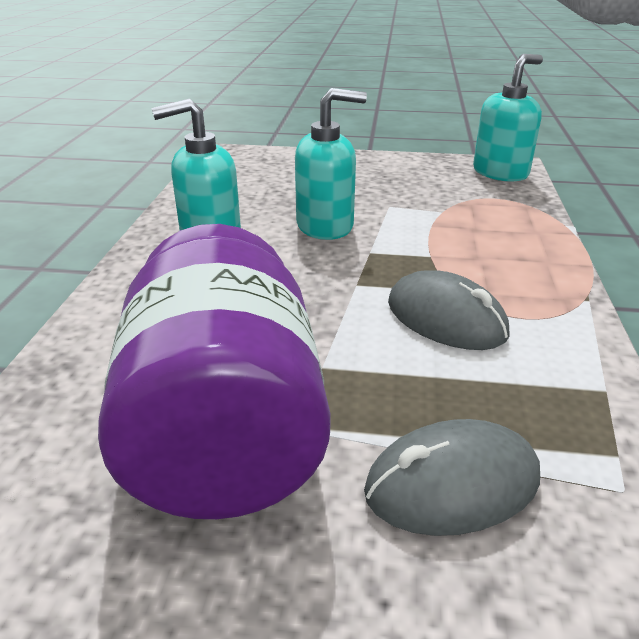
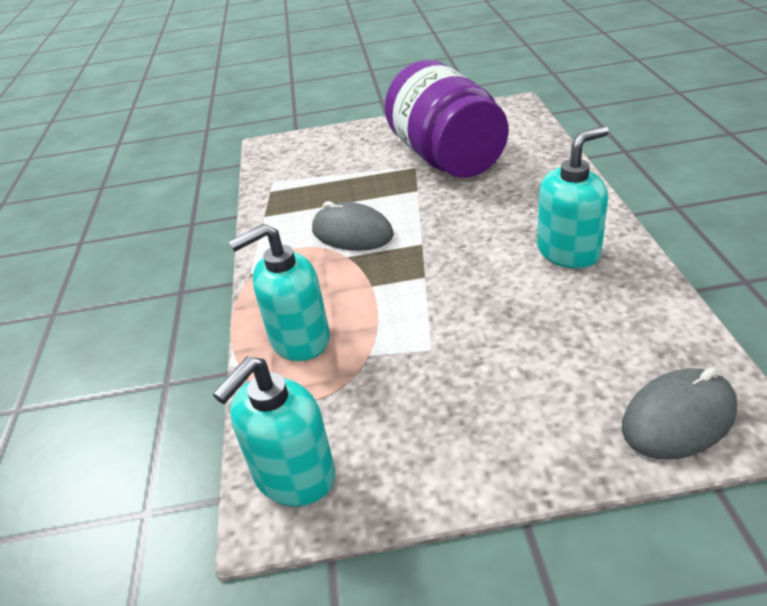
camera: 170 degrees right, 5 degrees up
turquoise soap dispenser [295,88,367,240] -> turquoise soap dispenser moved to [229,223,330,361]
grey mouse [364,419,540,536] -> grey mouse moved to [622,367,737,460]

